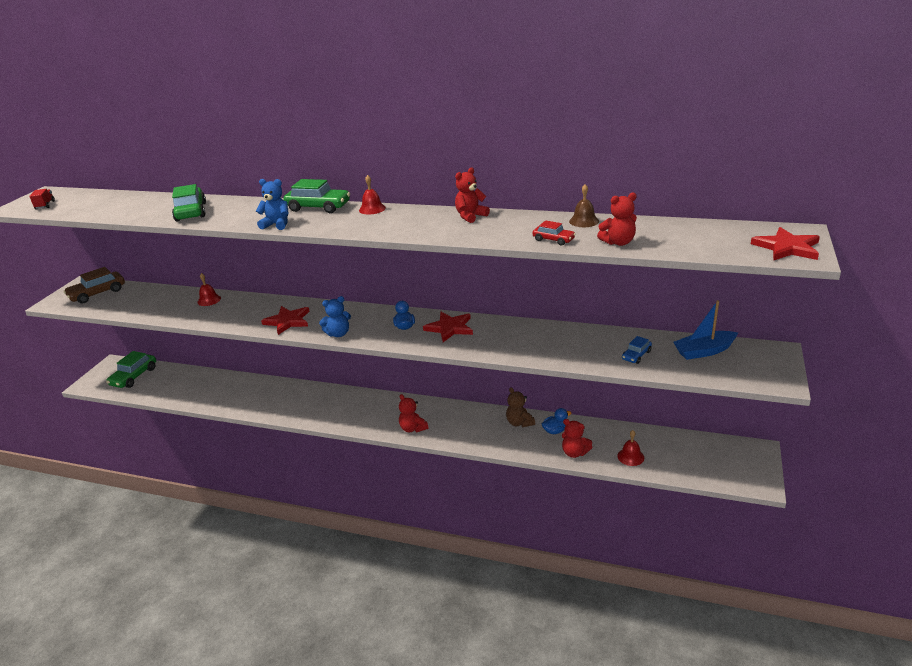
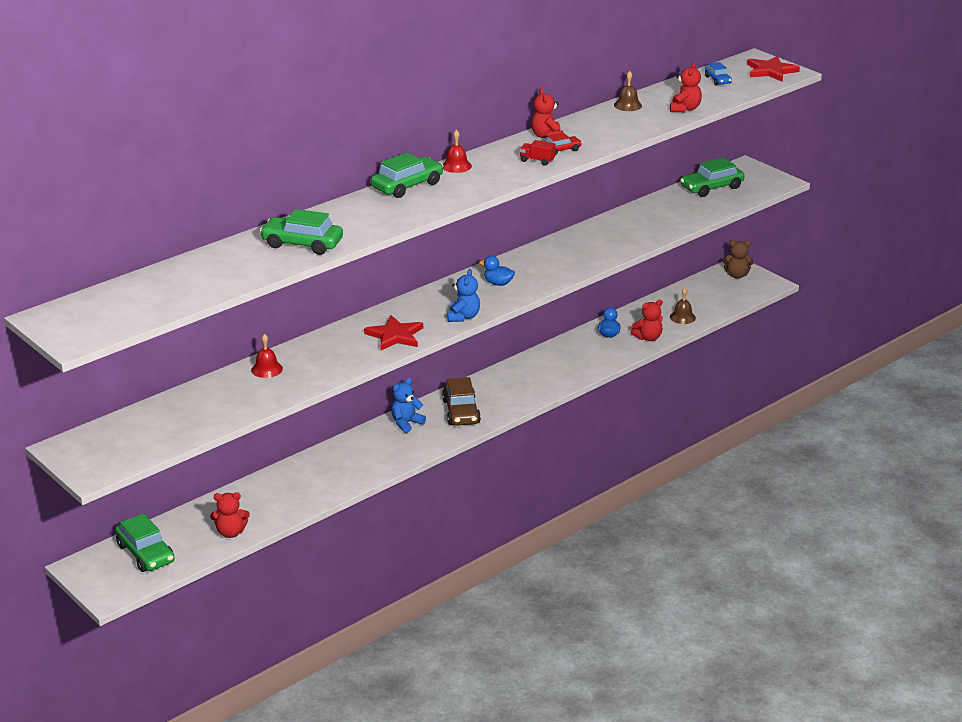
camera: 60 degrees left, 0 degrees up
red truck [29,189,55,210] -> red truck moved to [519,140,555,166]
brown car [64,267,125,304] -> brown car moved to [442,377,481,426]
blue teddy bear [256,179,288,230] -> blue teddy bear moved to [391,378,426,433]
red teddy bear [399,394,429,433] -> red teddy bear moved to [210,492,250,538]
red star [423,312,473,342] -> none
brown teddy bear [506,387,535,427] -> brown teddy bear moved to [722,240,754,279]
red car [532,220,576,245] -> red car moved to [546,133,582,155]
red bell [617,430,644,466] -> brown bell [670,288,696,324]
blue car [622,336,652,364] -> blue car moved to [705,62,732,85]
blue boat [673,300,738,360] -> green car [680,157,745,197]

